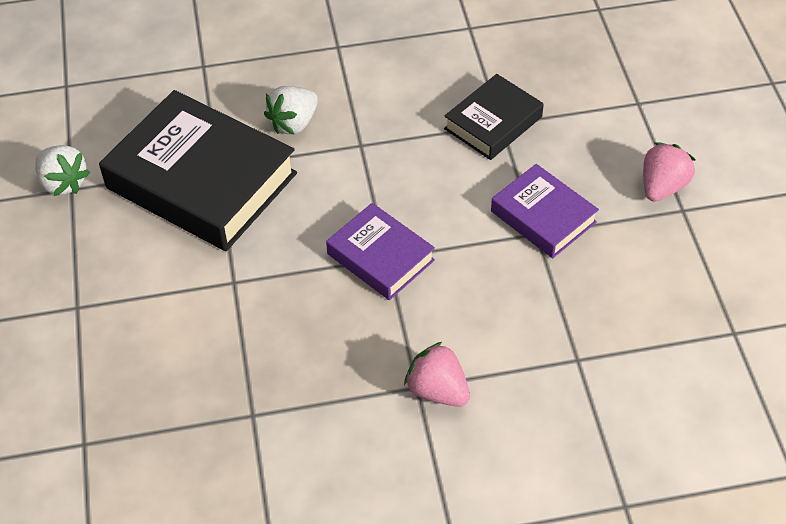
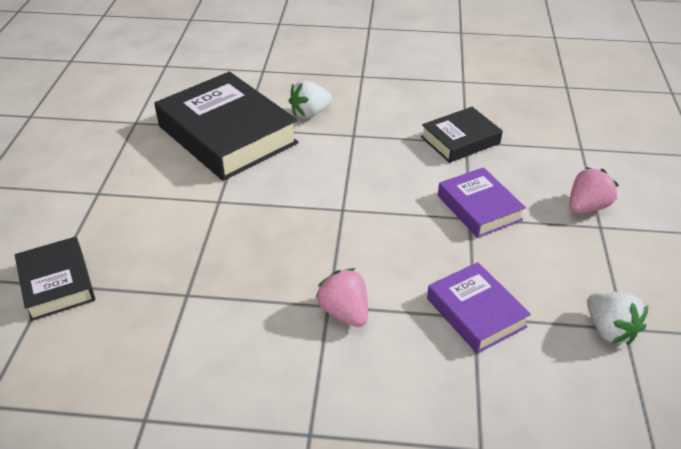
camera: 15 degrees right, 10 degrees down
white strawberry [35,145,90,196] -> white strawberry moved to [587,292,648,345]
purple book [326,203,435,300] -> purple book moved to [427,262,531,354]
none -> black book [15,237,95,321]

